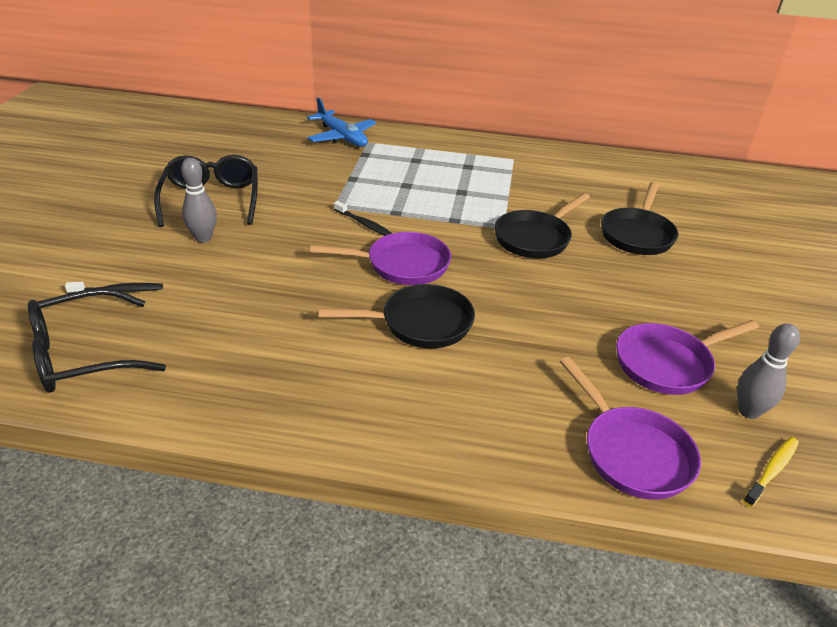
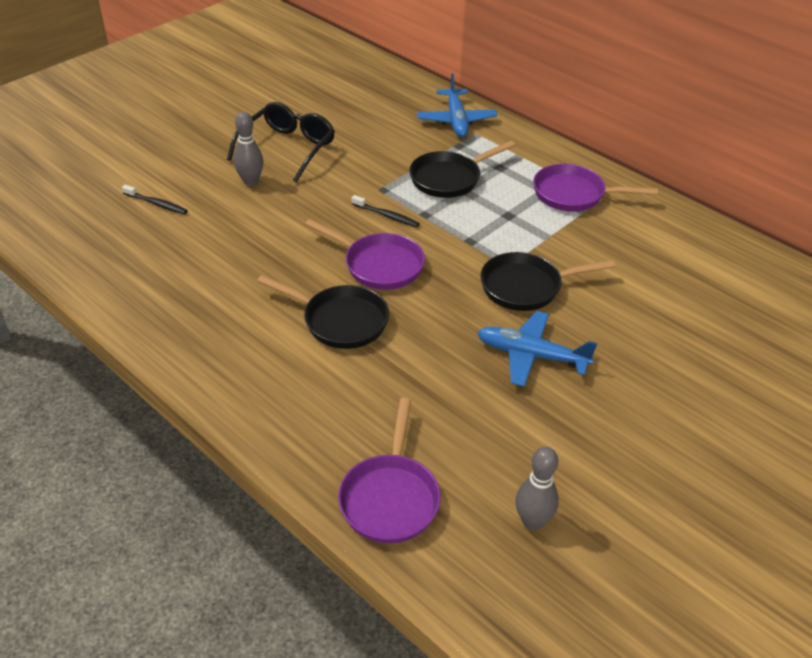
camera: 35 degrees right, 5 degrees up
black glasses [28,288,166,393] -> none
black toothbrush [334,201,392,236] -> black toothbrush turned 45 degrees counterclockwise [352,195,420,227]
black pan [601,182,678,255] -> black pan moved to [409,141,516,198]
purple pan [616,320,759,395] -> purple pan moved to [533,164,658,212]
yellow toothbrush [743,437,799,507] -> none
none -> blue plane [477,311,597,387]

